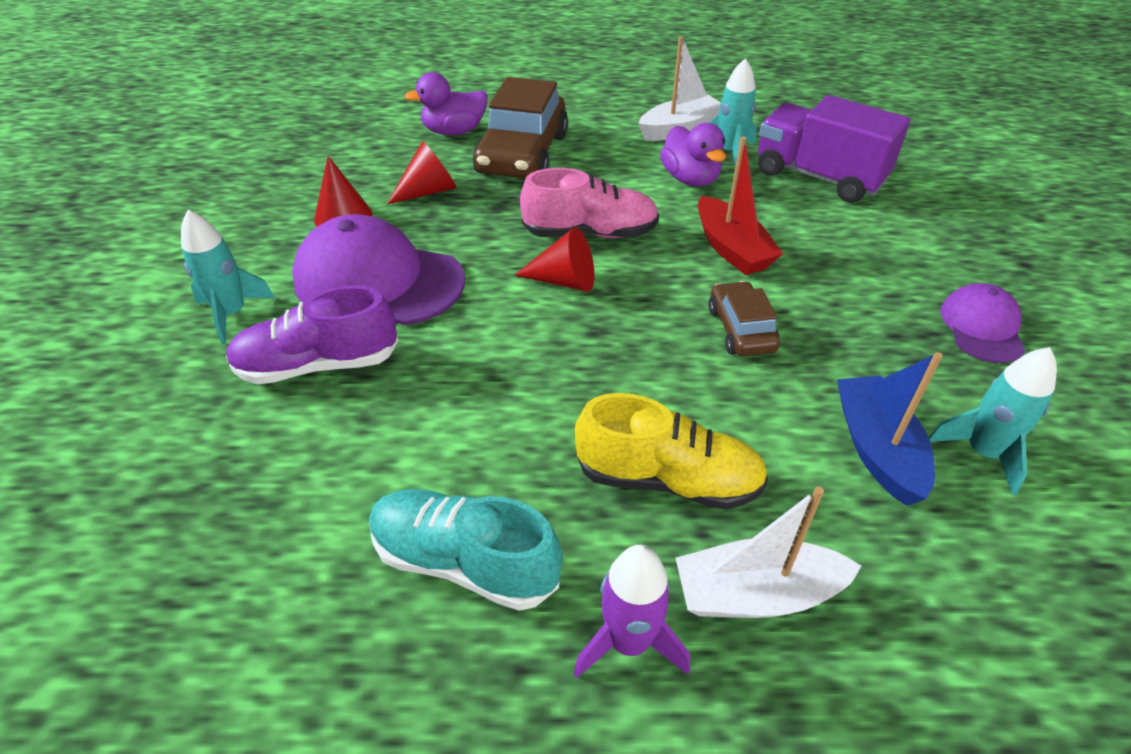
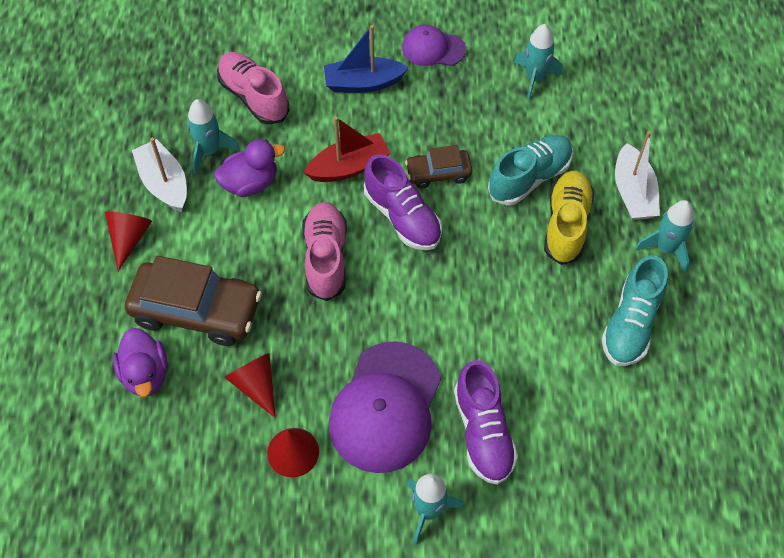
camera: 90 degrees left, 15 degrees up
red cone [515,227,594,292] -> red cone moved to [105,211,152,271]
purple rocket [574,545,690,678] -> turquoise rocket [635,200,694,272]
purple truck [758,95,910,203] -> pink shoe [217,52,289,125]
blue boat [837,352,943,506] -> blue boat moved to [324,25,409,93]
none -> purple shoe [364,155,442,250]
none -> turquoise shoe [488,135,573,205]

